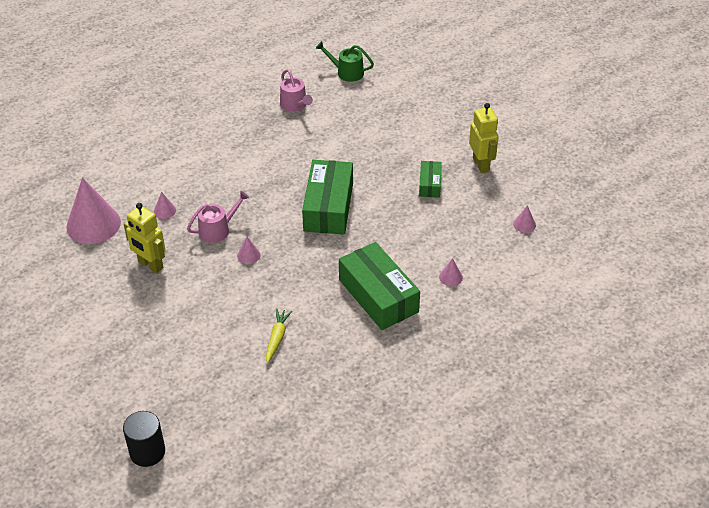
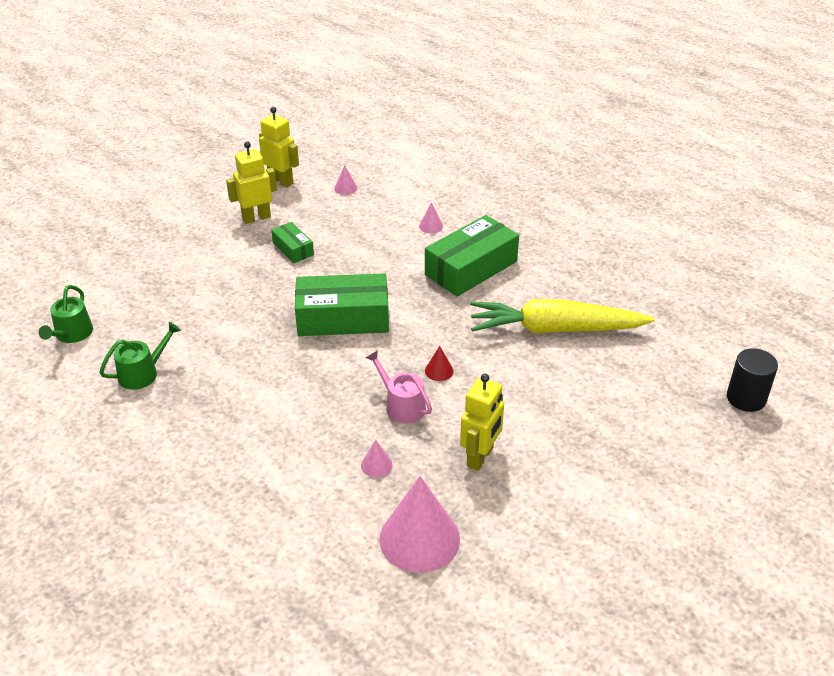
camera: 100 degrees left, 5 degrees down
pink cone [237,237,261,264] -> red cone [425,346,454,381]
yellow carrot [266,309,292,363] -> yellow carrot [470,299,655,333], size x2.38
pink watering can [280,69,313,112] -> green watering can [99,322,181,390]
green box [419,161,442,198] -> green box turned 60 degrees clockwise [271,222,314,263]
none -> yellow robot [259,107,299,188]

